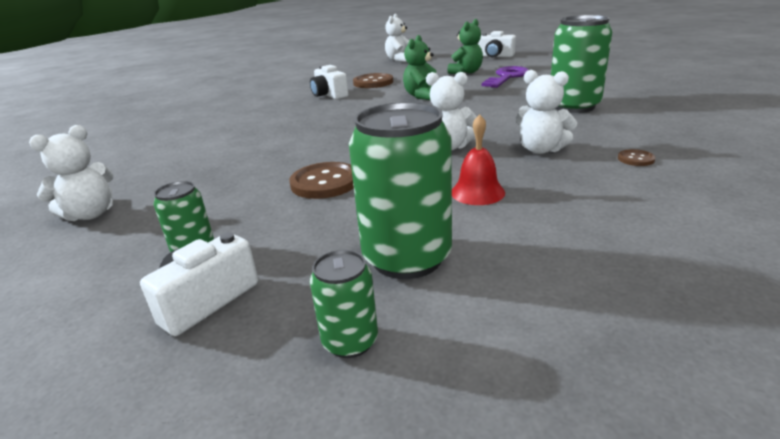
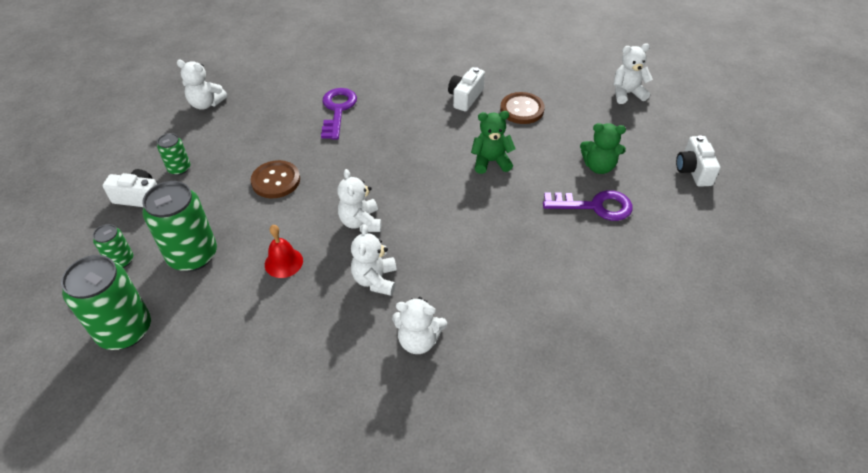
camera: 60 degrees right, 20 degrees up
green can [551,15,612,113] -> green can moved to [61,255,151,350]
brown button [618,149,656,166] -> none
none -> purple key [321,88,357,140]
none -> white teddy bear [392,297,447,354]

